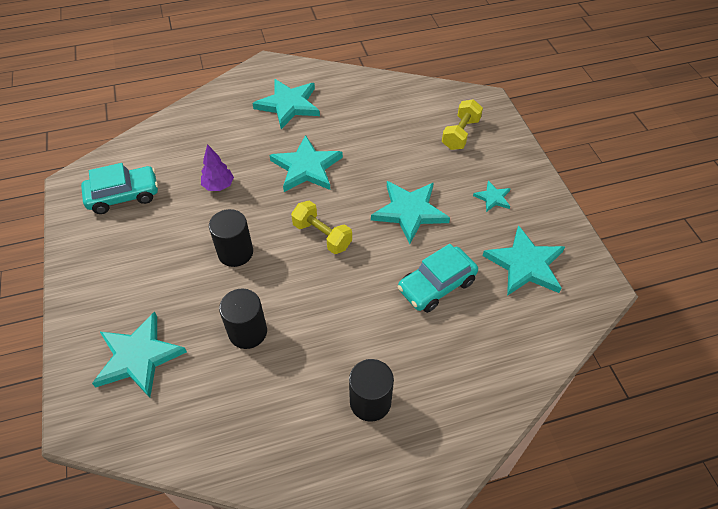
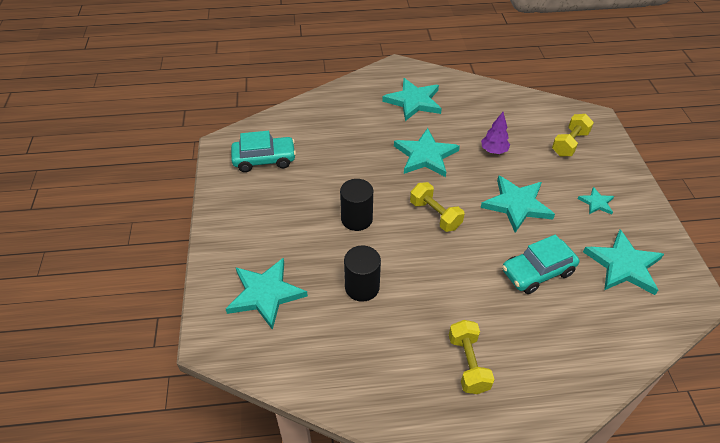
camera: 10 degrees right, 5 degrees down
purple tree [201,144,234,191] -> purple tree moved to [481,112,510,154]
black cylinder [349,359,394,422] -> yellow dumbbell [449,320,495,394]

